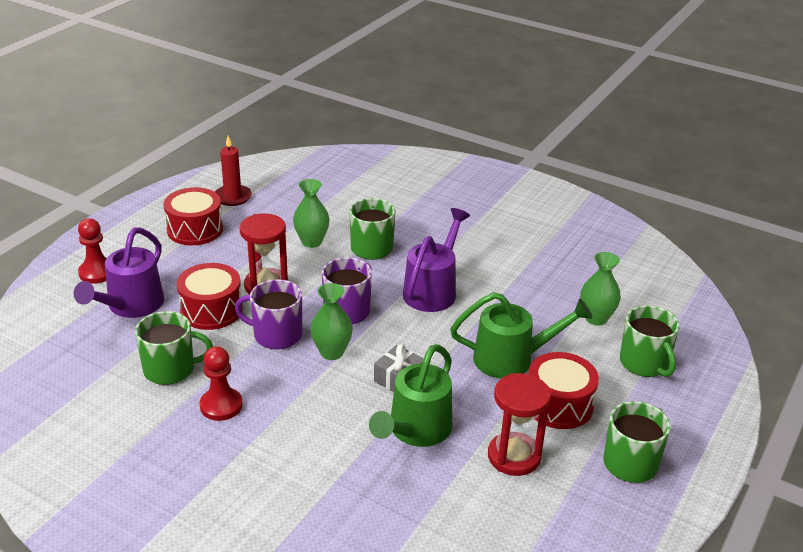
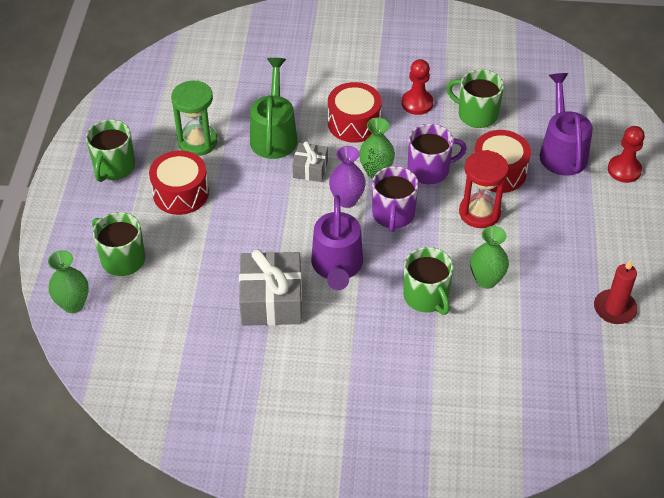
camera: 155 degrees right, 15 degrees up
green mug [135,311,213,385] -> green mug turned 60 degrees clockwise [447,69,504,128]
red drum [163,187,223,245] -> red drum moved to [328,82,382,143]
green watering can [450,292,592,379] -> none
red hourglass [488,373,551,476] -> green hourglass [171,80,218,156]
green vase [580,252,621,326] -> green vase moved to [48,250,89,313]
none -> grey gift [239,249,302,326]
none -> purple vase [329,146,366,208]

